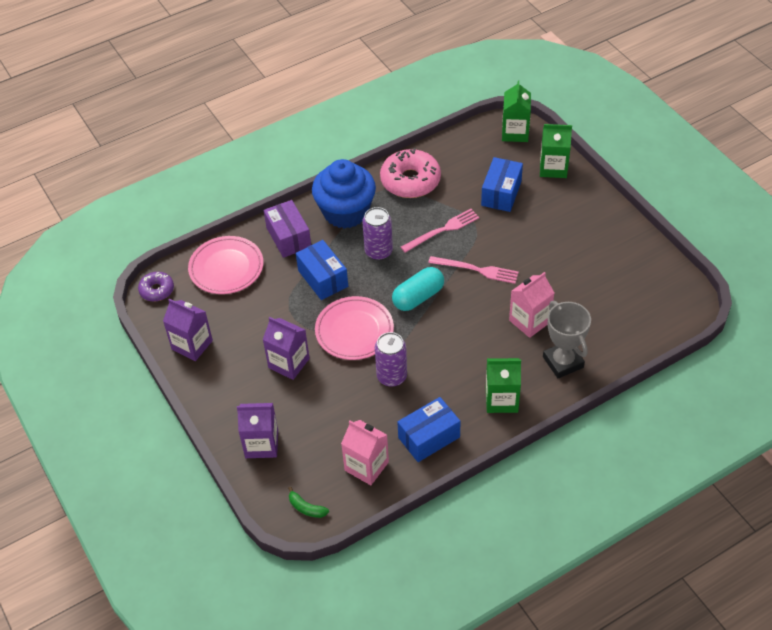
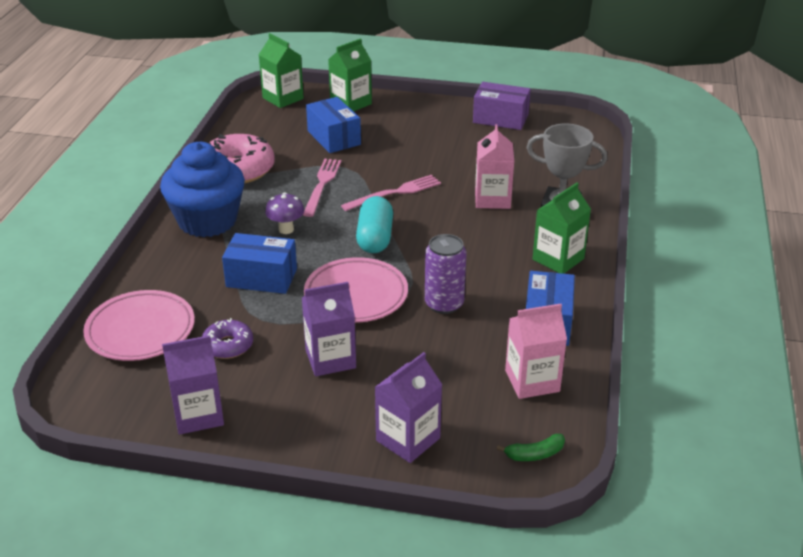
camera: 50 degrees left, 15 degrees down
purple donut [138,272,174,302] -> purple donut moved to [202,318,253,359]
purple box [264,200,311,258] -> purple box moved to [473,82,531,130]
purple can [362,207,393,260] -> purple mushroom [265,193,304,234]

